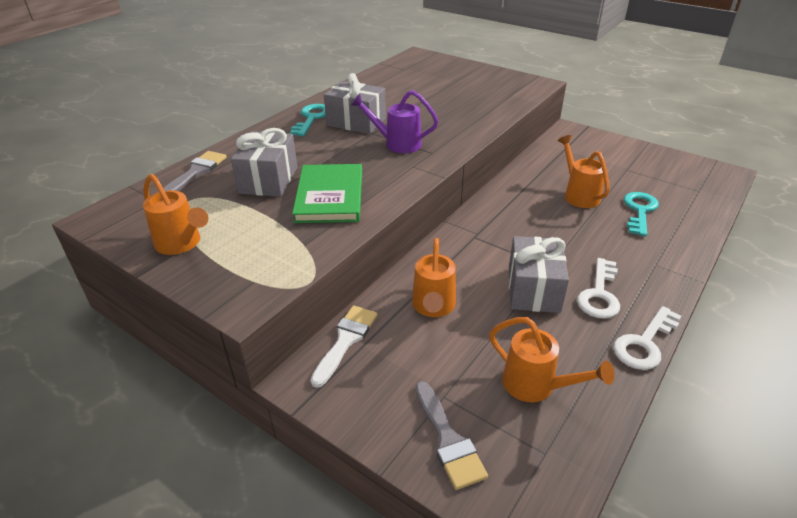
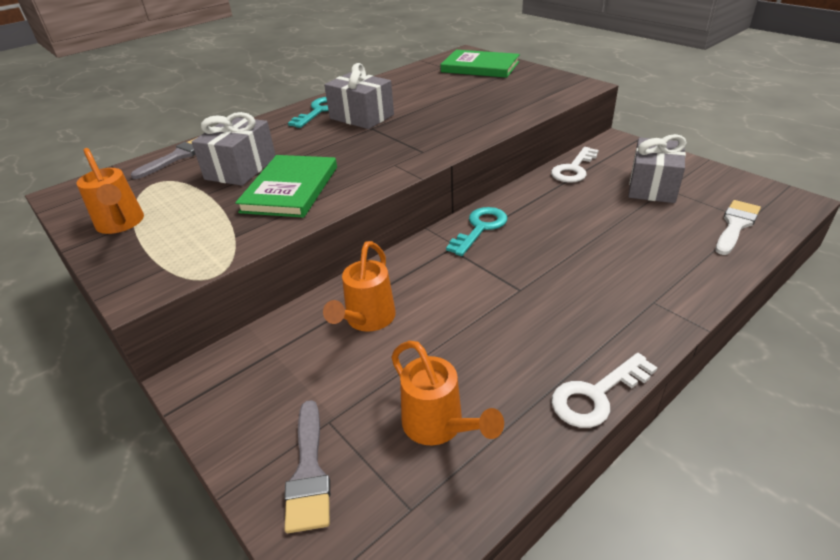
camera: 15 degrees right, 0 degrees up
white brush [310,305,378,388] -> white brush moved to [716,200,761,255]
purple watering can [350,90,438,153] -> none
grey gift [509,236,569,313] -> grey gift moved to [628,134,687,203]
orange watering can [558,135,610,208] -> none
white key [577,258,620,319] -> white key moved to [551,147,599,183]
turquoise key [624,192,659,236] -> turquoise key moved to [446,207,507,256]
none -> green book [441,50,520,78]

